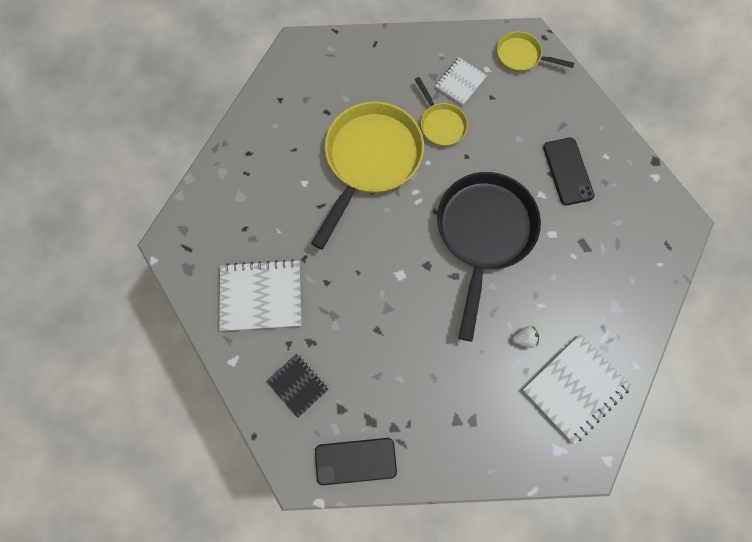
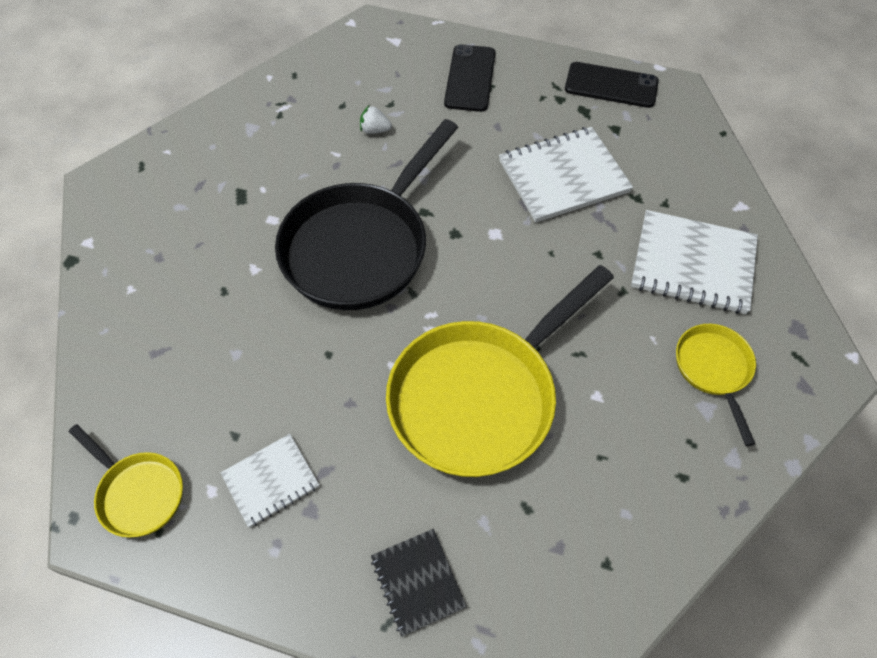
camera: 160 degrees left, 15 degrees down
black notebook [266,354,328,418] -> black notebook moved to [371,529,467,637]
yellow pan [414,77,468,147] -> yellow pan moved to [676,324,756,446]
white notebook [523,334,632,444] -> white notebook moved to [499,127,633,223]
black phone [543,137,594,205] -> black phone moved to [444,44,495,112]

